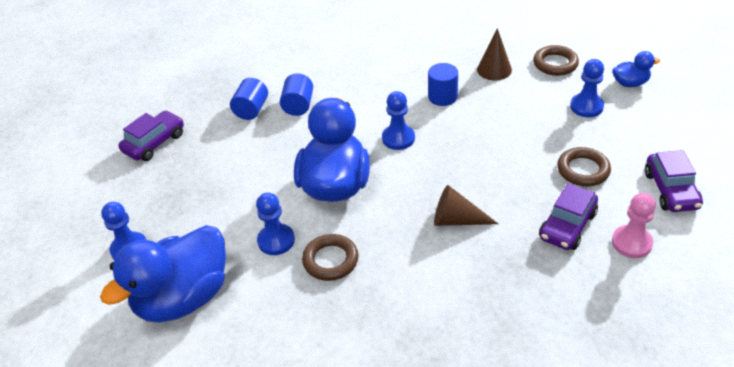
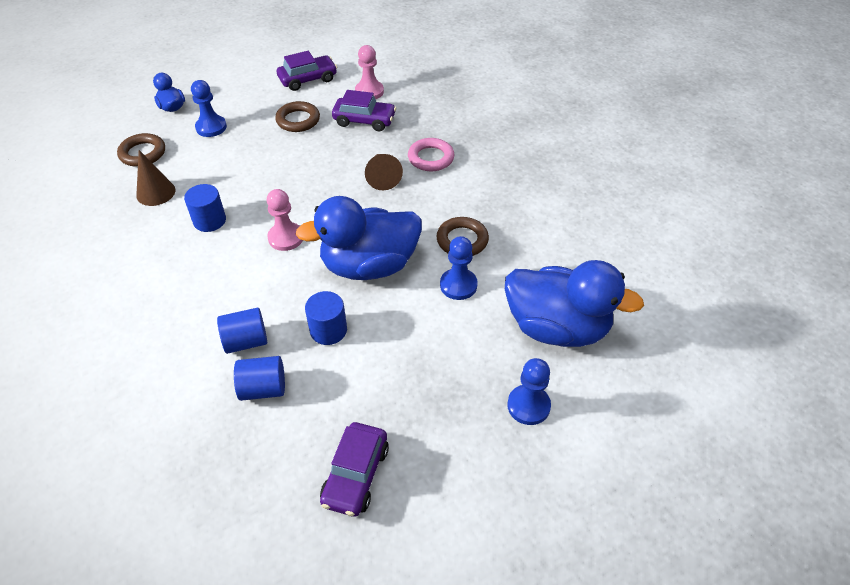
camera: 115 degrees left, 5 degrees up
purple car [118,110,184,161] -> purple car turned 90 degrees counterclockwise [320,422,389,517]
blue pawn [382,91,415,150] -> pink pawn [267,189,303,251]
none -> blue cylinder [305,291,347,345]
none -> pink ring [408,138,455,171]

